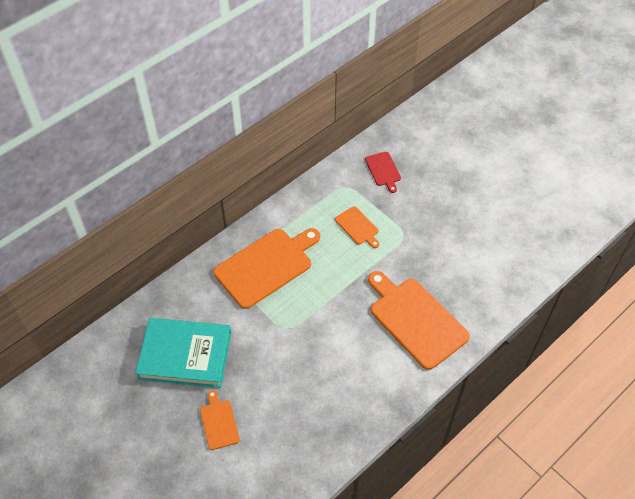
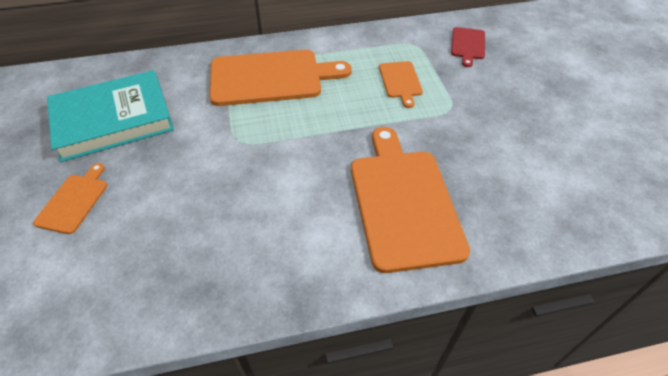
camera: 30 degrees right, 5 degrees down
turquoise book [135,318,231,388] -> turquoise book turned 60 degrees counterclockwise [47,70,174,162]

